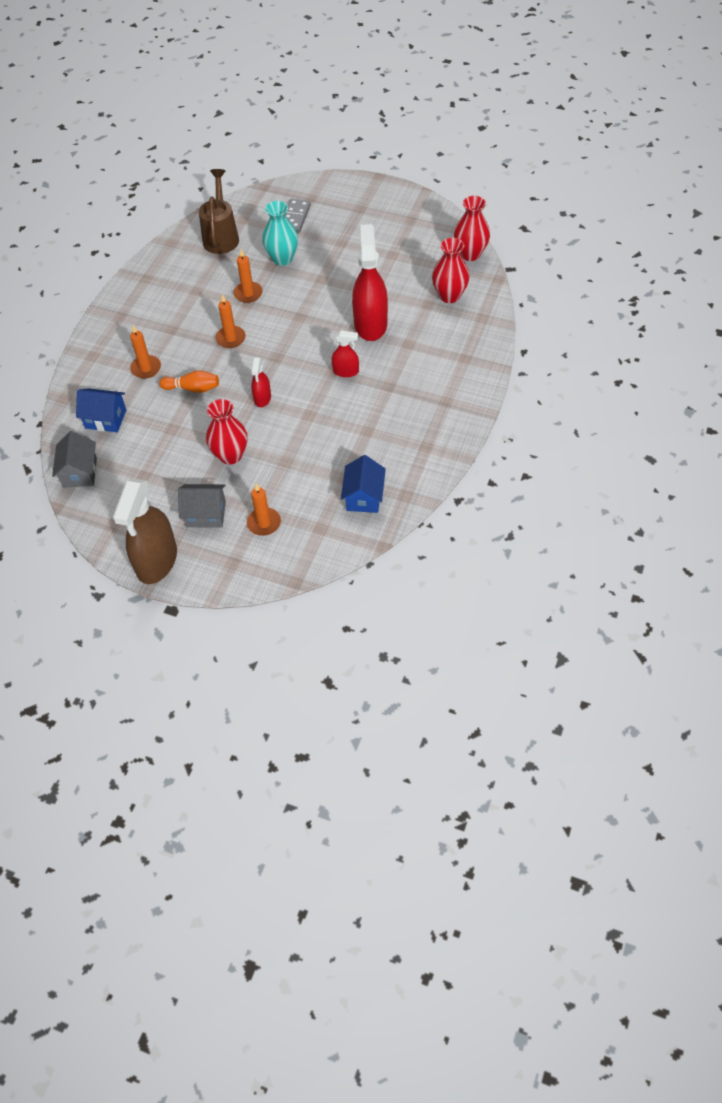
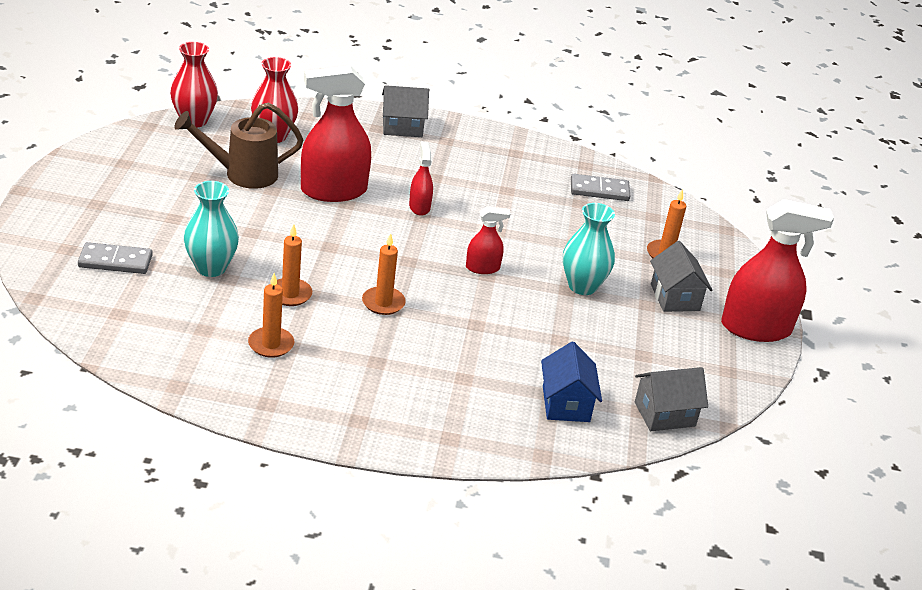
camera: 110 degrees left, 20 degrees down
brown spray bottle [113,479,177,584] -> red spray bottle [721,199,834,342]
orange candle [130,325,161,379] -> orange candle moved to [248,273,294,358]
orange bowling pin [159,370,219,393] -> none
brown watering can [199,169,239,254] -> brown watering can moved to [174,102,303,189]
red vase [206,399,247,465] -> turquoise vase [563,203,615,295]
blue house [341,455,386,513] -> grey domino [571,174,630,201]
none -> grey house [382,85,429,137]

